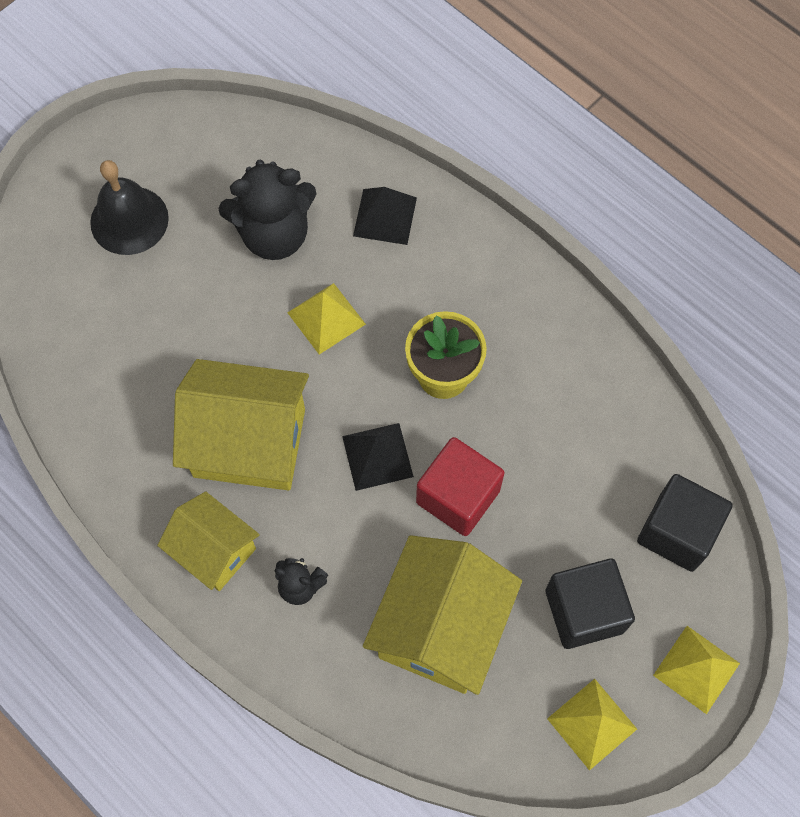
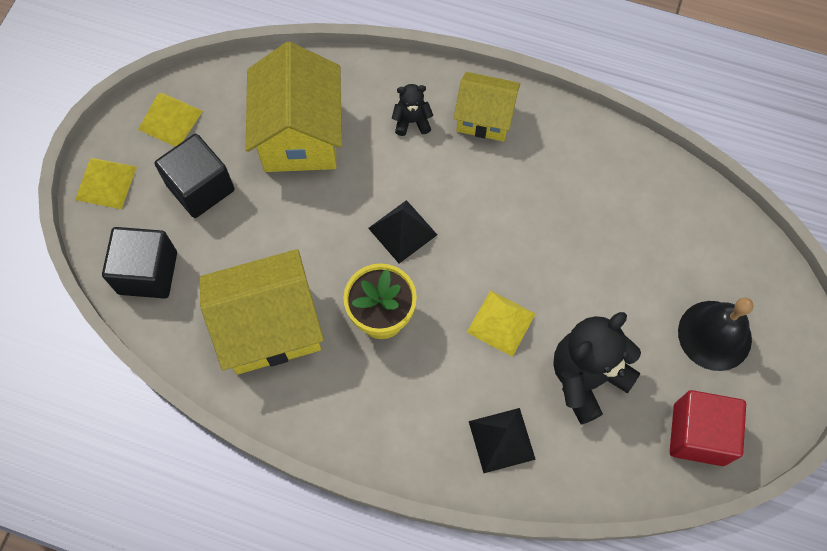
camera: 155 degrees right, 0 degrees up
yellow house [173,359,309,491] -> yellow house moved to [200,249,324,375]
red cube [416,437,505,536] -> red cube moved to [670,390,746,466]

